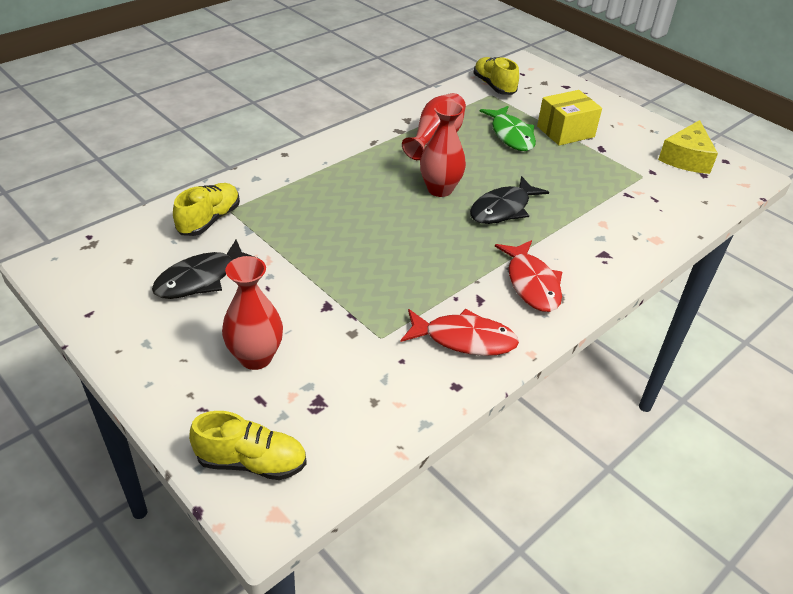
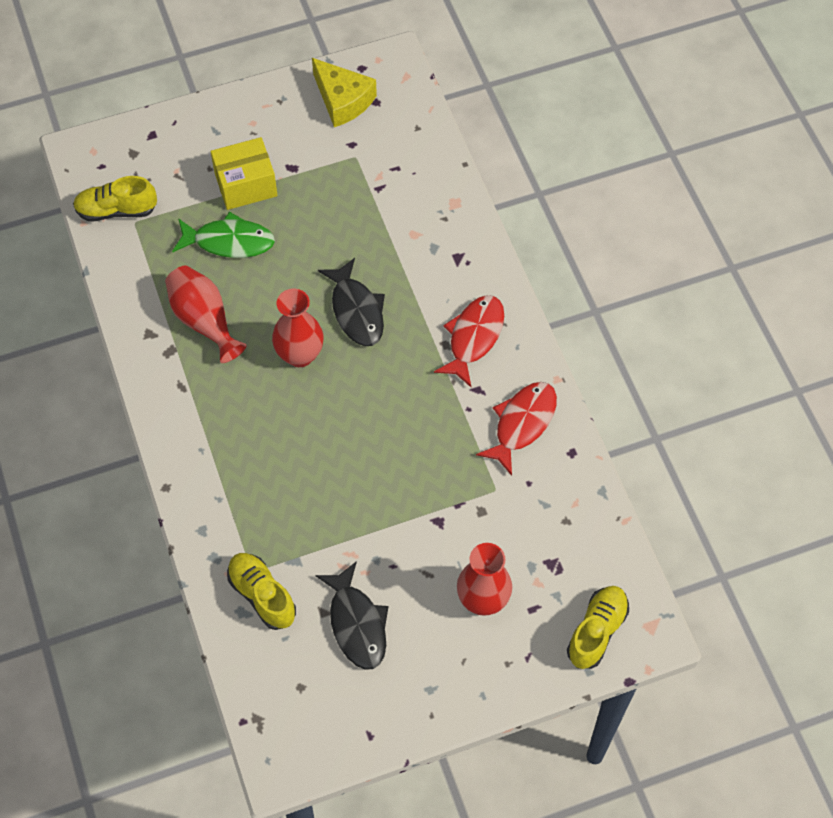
camera: 65 degrees left, 20 degrees up
red fish [495,240,562,312] -> red fish turned 75 degrees counterclockwise [434,295,504,387]
yellow box [537,90,602,146] -> yellow box turned 75 degrees clockwise [211,137,277,210]

